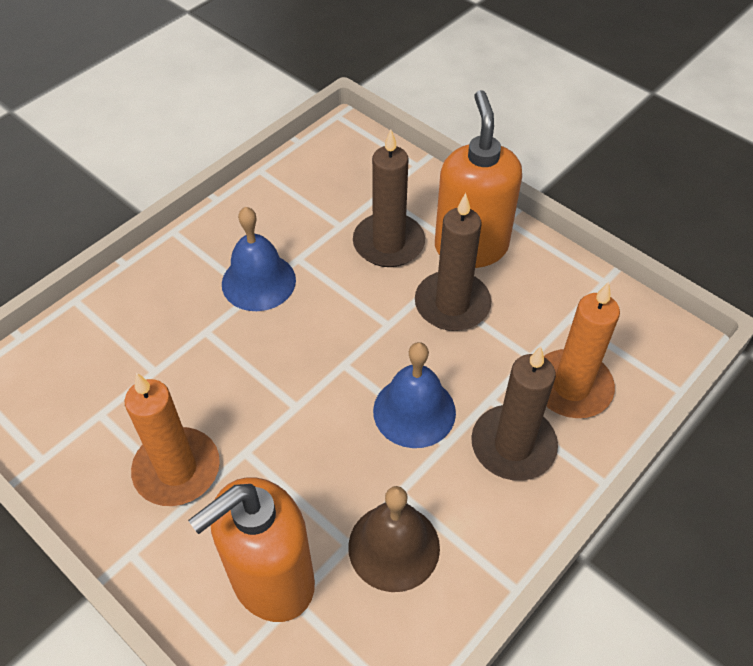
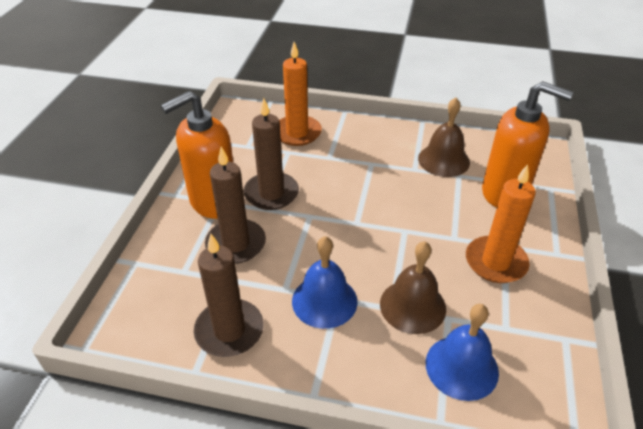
camera: 120 degrees left, 10 degrees down
blue bell [373,342,456,448] -> blue bell moved to [426,304,499,401]
brown candle [471,346,558,481] -> brown candle moved to [194,233,264,357]
none -> brown bell [380,241,446,334]

